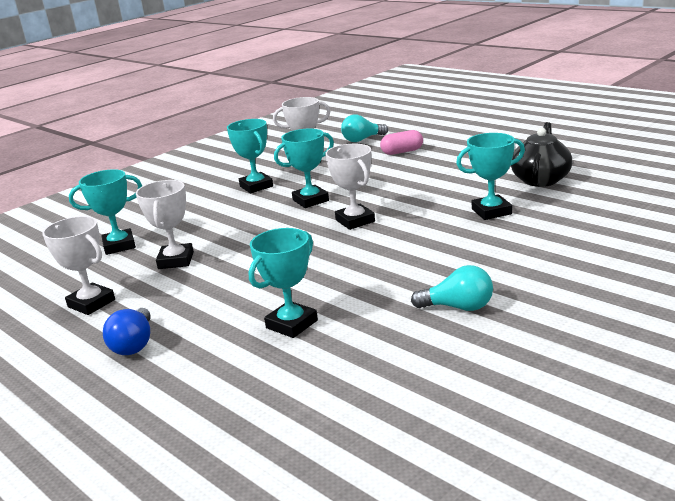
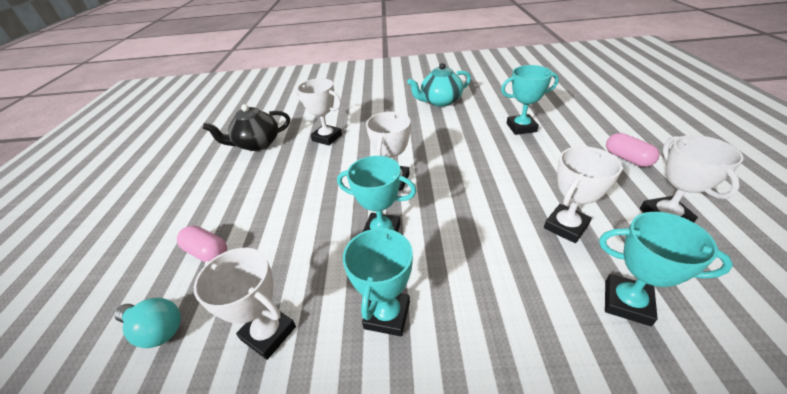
camera: 135 degrees left, 15 degrees up
blue light bulb [103,308,151,355] -> pink capsule [606,133,660,167]
turquoise light bulb [411,265,493,311] -> turquoise teapot [407,63,471,107]
turquoise trophy [456,133,525,220] -> white trophy [296,78,342,145]

